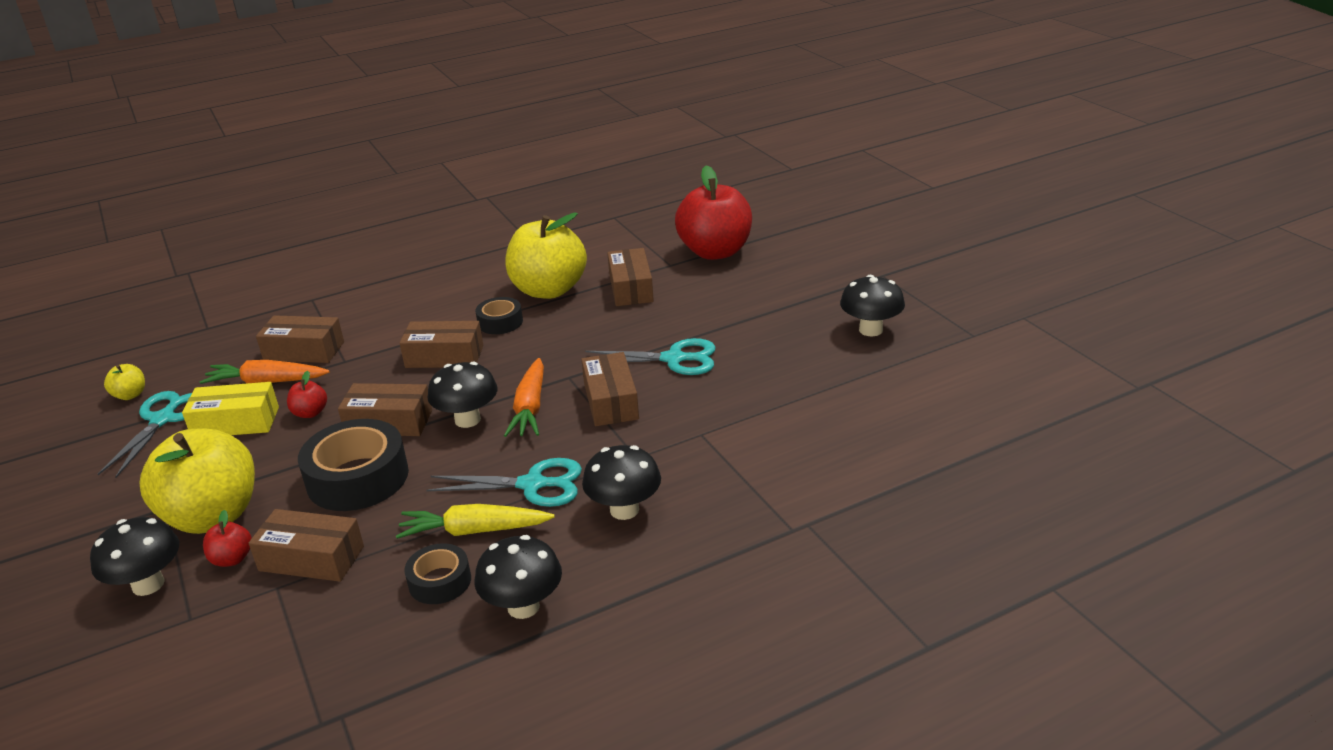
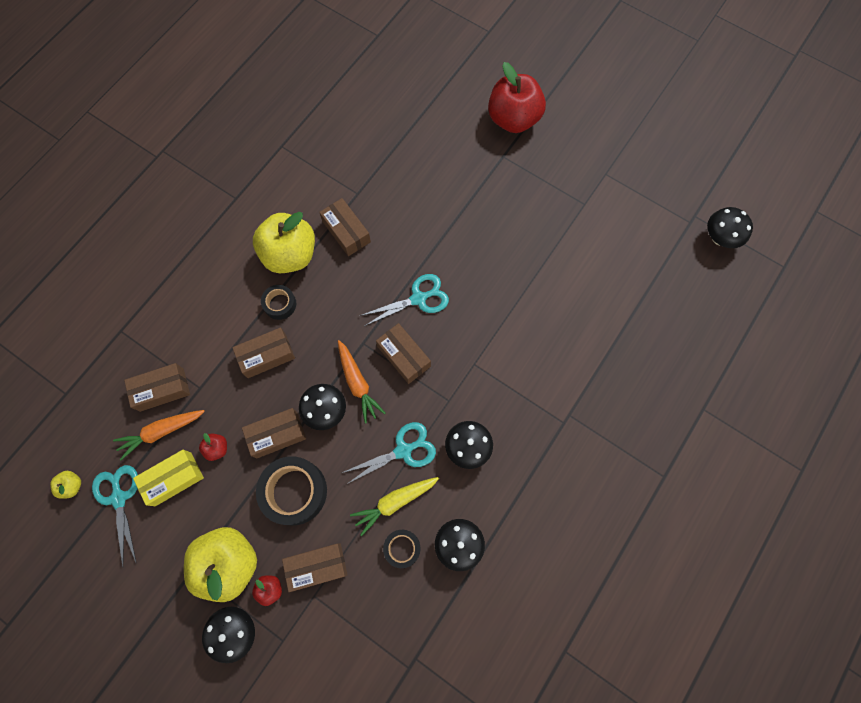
camera: 30 degrees left, 40 degrees up
red apple [675,165,752,260] -> red apple moved to [488,62,546,133]
black mushroom [840,275,905,337] -> black mushroom moved to [707,207,753,248]

